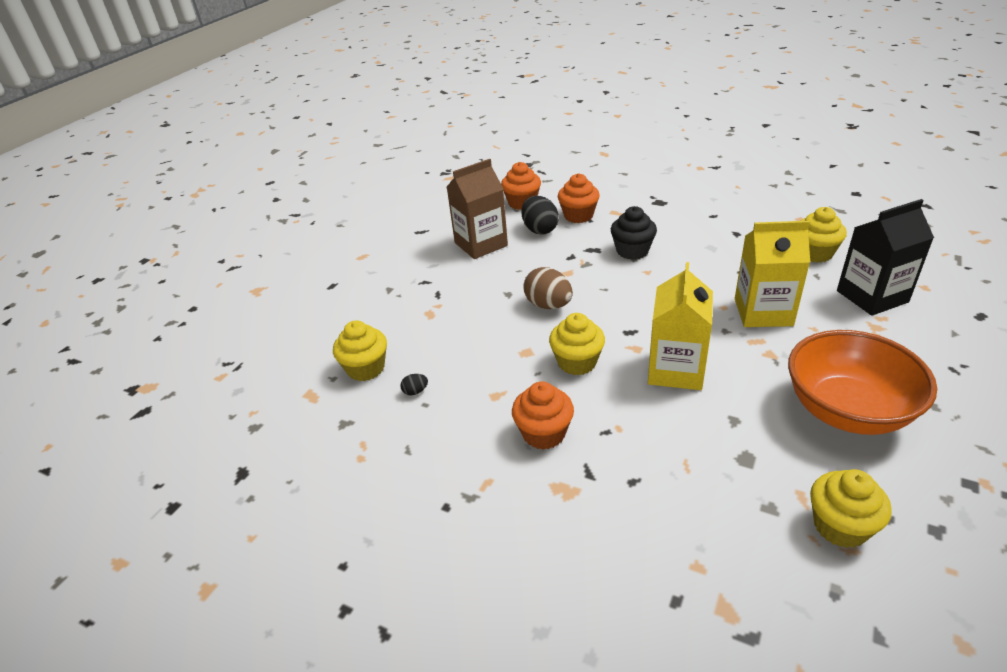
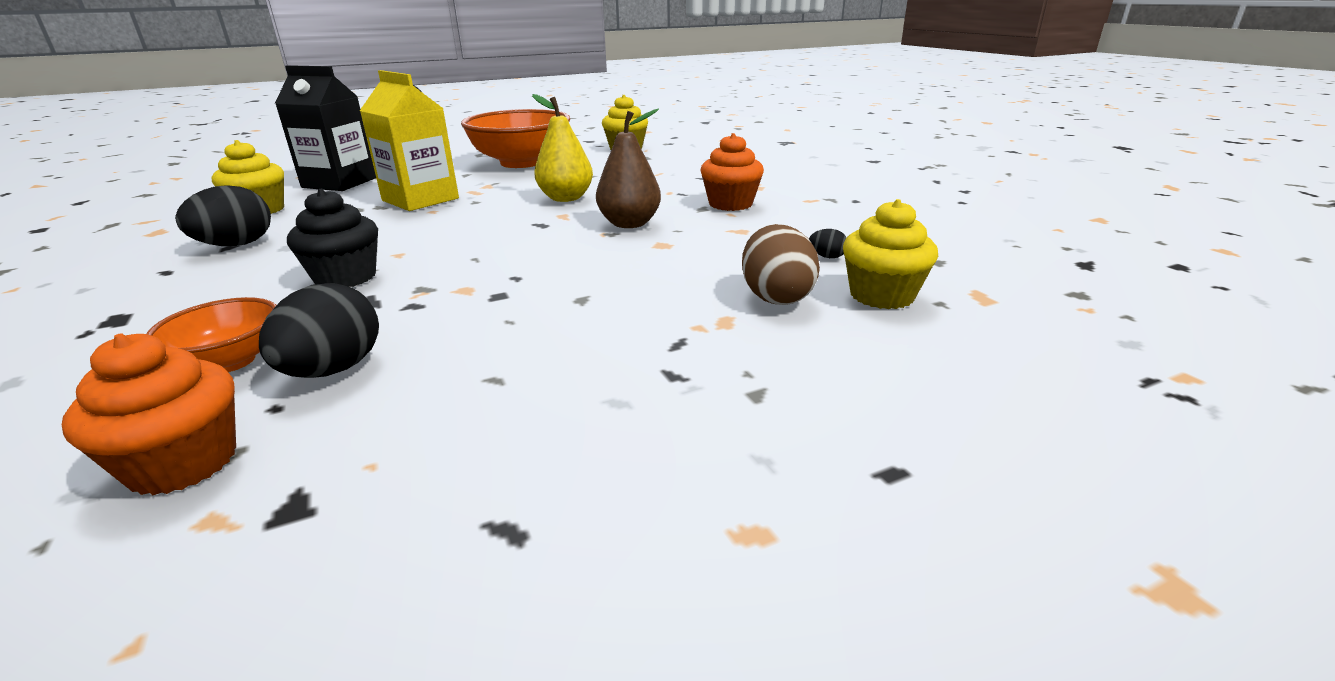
camera: 145 degrees left, 10 degrees down
brown carton [447,159,508,259] -> none
brown egg [524,267,573,309] -> brown egg moved to [742,224,820,305]
yellow cupcake [549,313,605,375] -> brown pear [596,108,661,228]
orange cupcake [558,173,600,223] -> orange bowl [146,297,276,372]
yellow carton [648,262,713,390] -> yellow pear [532,94,593,202]
none -> black egg [175,185,271,246]

